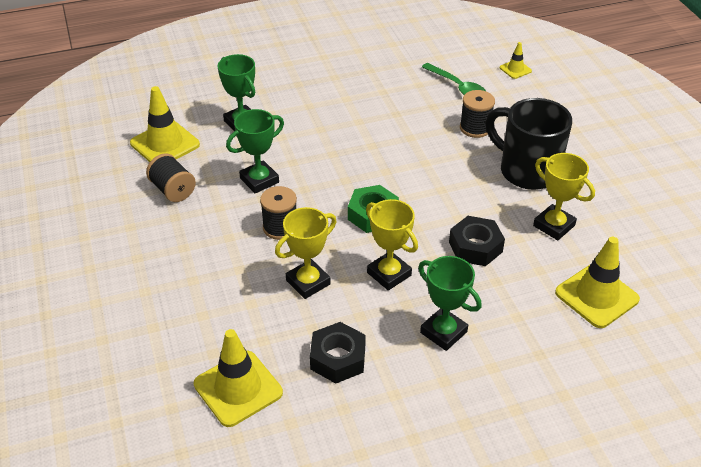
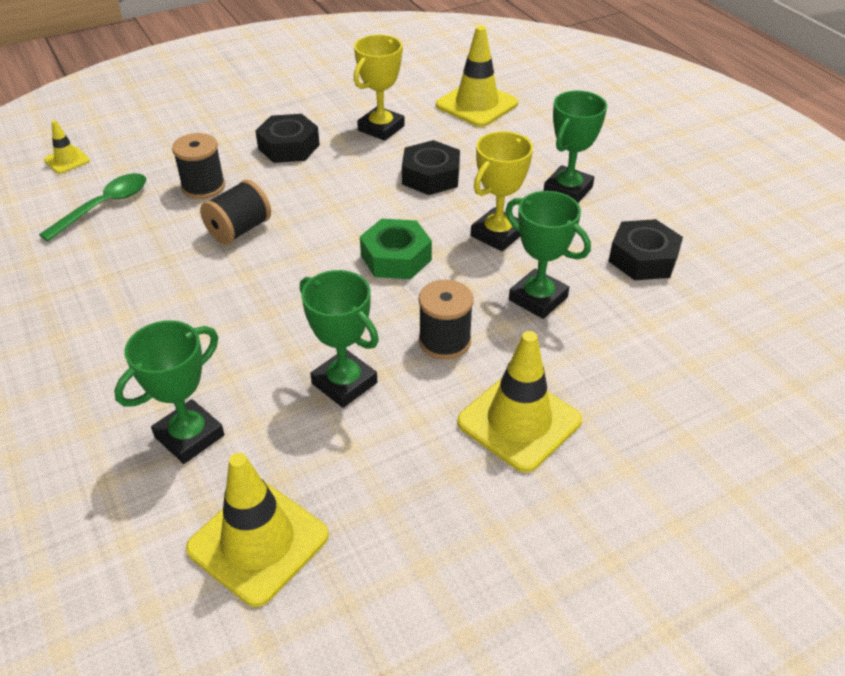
camera: 100 degrees left, 0 degrees up
black spool [146,153,196,202] -> black spool moved to [200,180,271,244]
yellow traffic cone [194,329,283,427] -> yellow traffic cone moved to [457,331,582,473]
yellow trophy [275,207,337,299] -> green trophy [506,191,591,319]
black mug [486,98,572,190] -> black nut [255,114,320,163]

